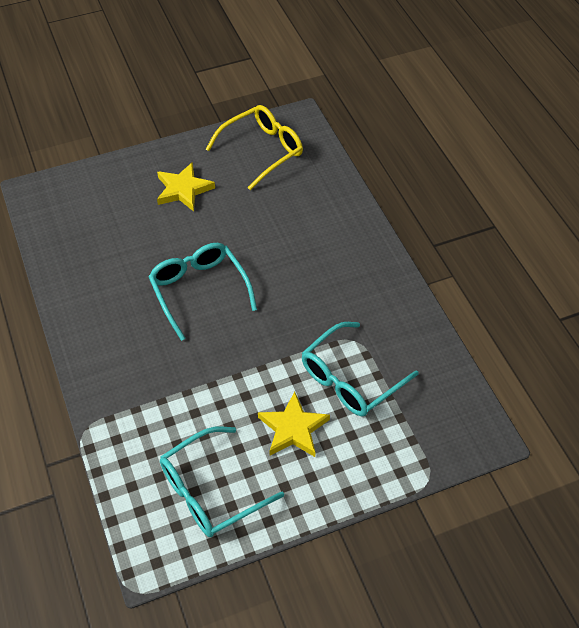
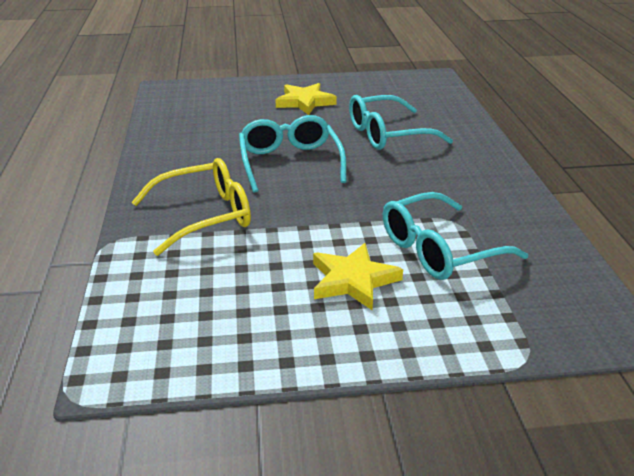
camera: 15 degrees right, 20 degrees down
turquoise glasses [160,426,284,537] -> turquoise glasses moved to [349,95,453,150]
yellow glasses [206,105,303,190] -> yellow glasses moved to [132,158,251,256]

